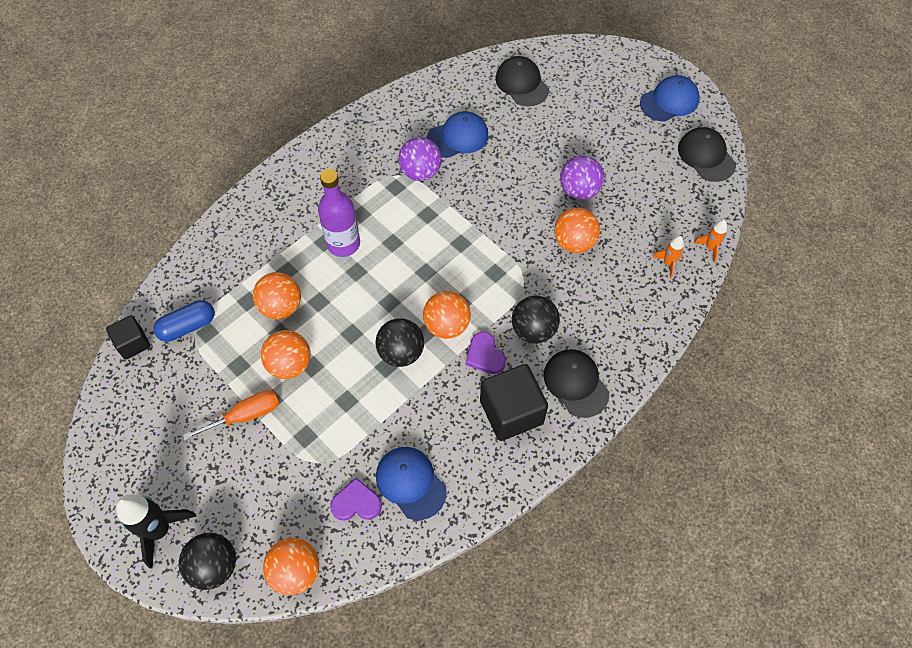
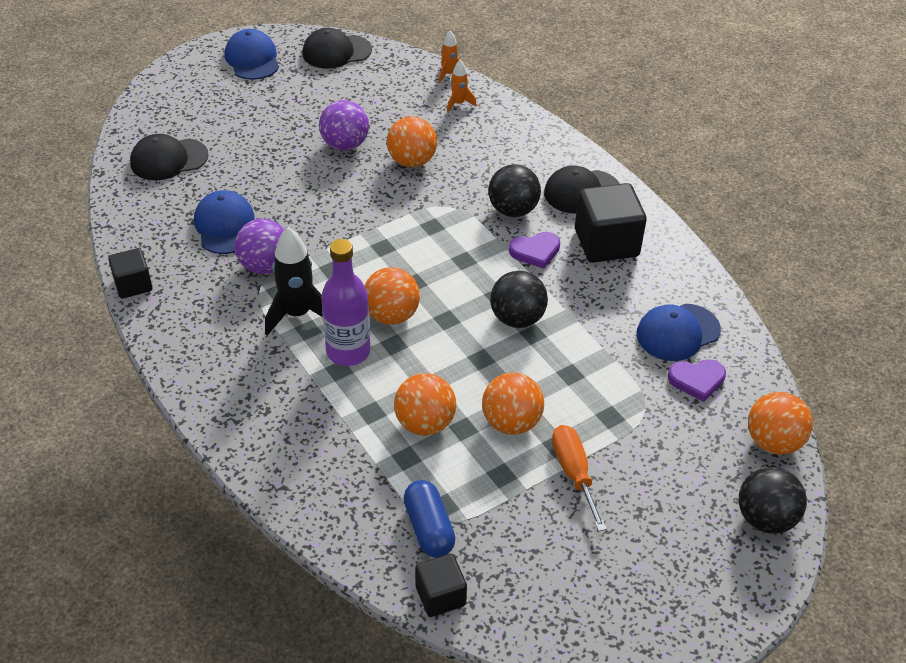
camera: 80 degrees left, 15 degrees down
black rocket [116,494,196,568] -> black rocket moved to [265,227,323,336]
purple heart [330,478,382,521] -> purple heart turned 105 degrees counterclockwise [668,359,726,402]
orange ball [423,291,471,339] -> orange ball moved to [365,267,420,325]
none -> black cube [108,248,152,298]

